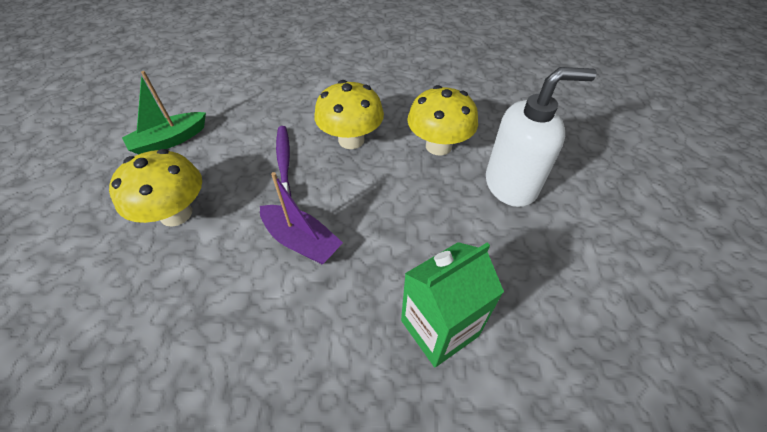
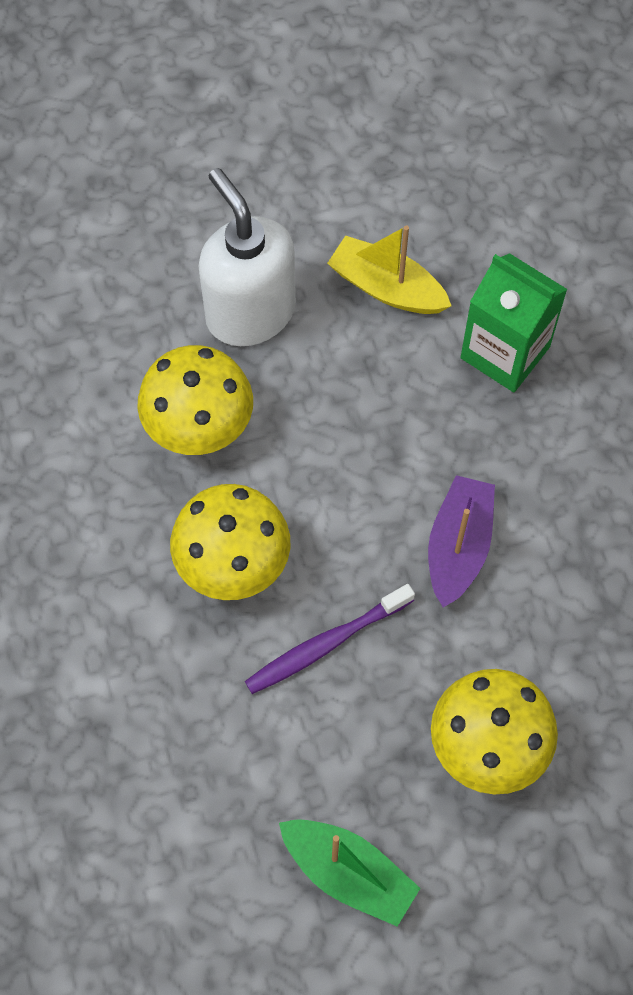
camera: 110 degrees left, 15 degrees up
none -> yellow boat [327,225,452,314]

